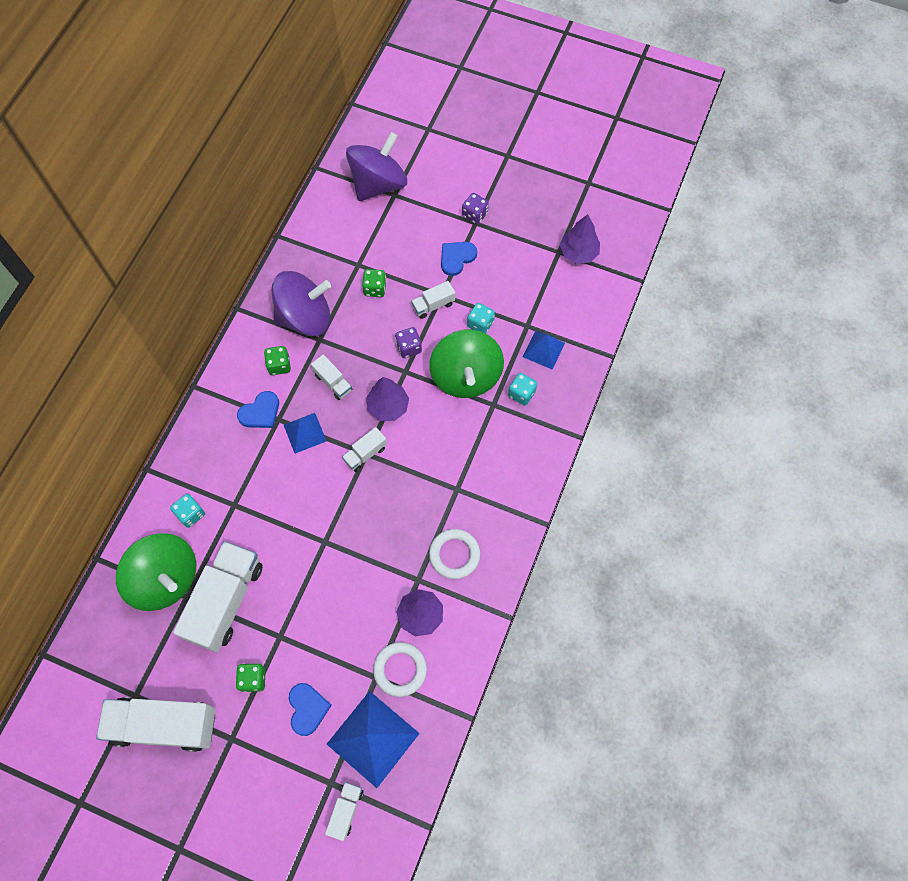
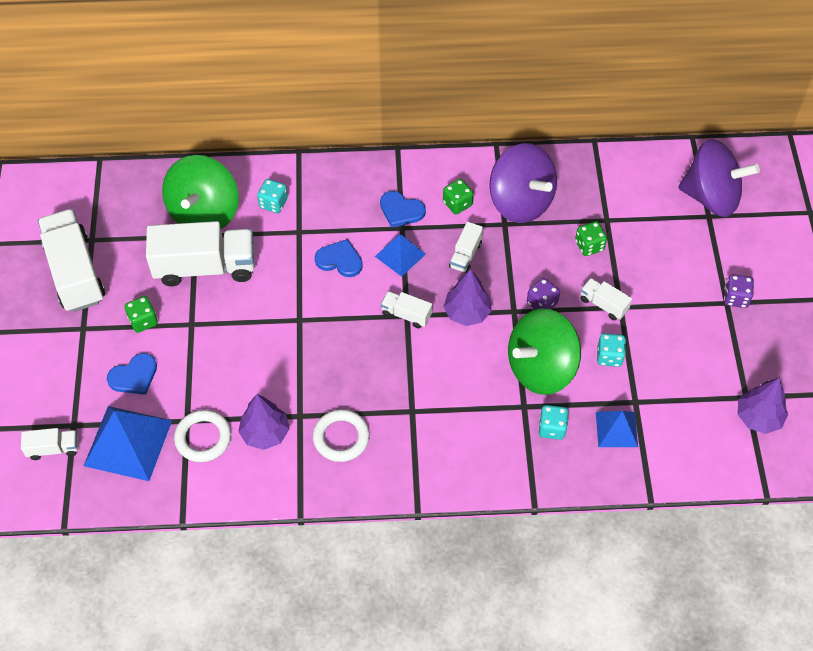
camera: 65 degrees right, 10 degrees down
blue heart [441,242,477,276] -> blue heart moved to [315,239,363,277]

